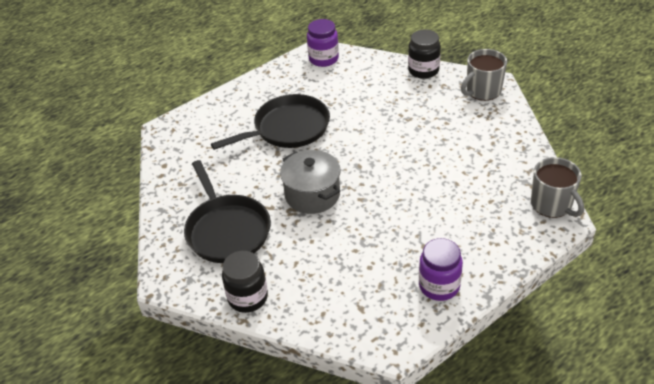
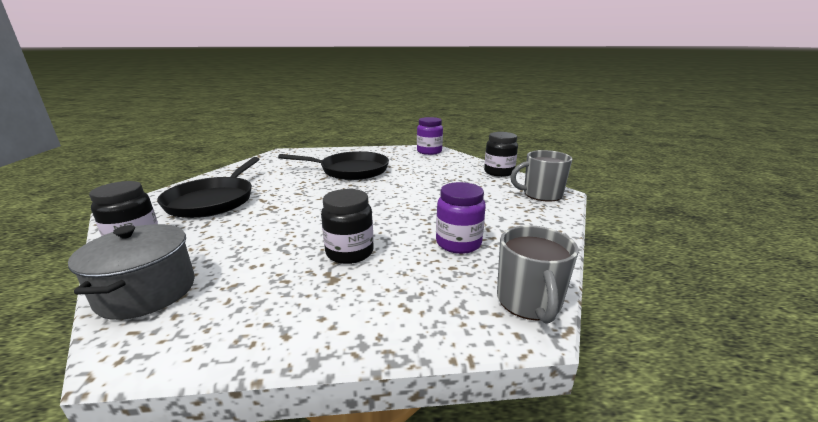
camera: 30 degrees right, 20 degrees down
grey pot [280,150,341,214] -> grey pot moved to [68,224,195,320]
purple jar [419,238,463,301] -> purple jar moved to [436,182,486,254]
none -> black jar [321,189,374,264]

